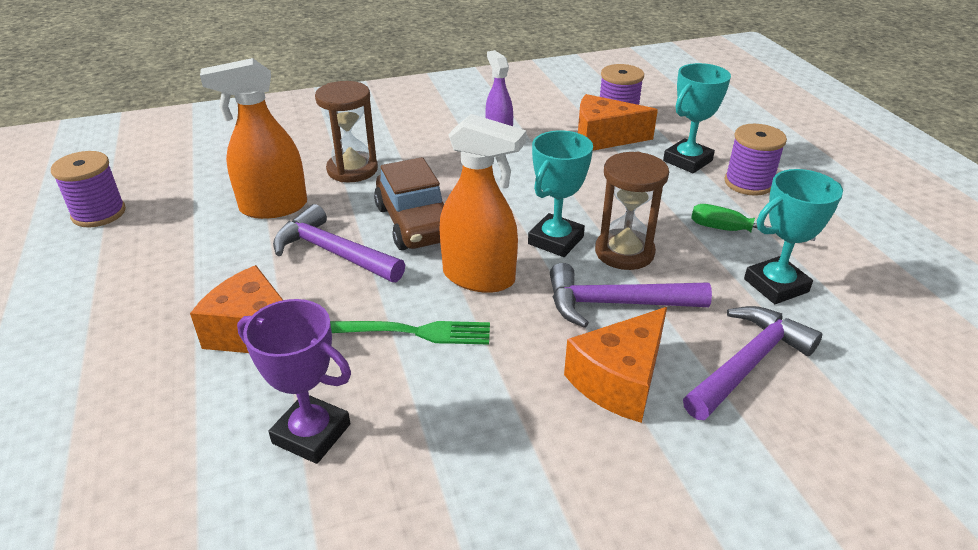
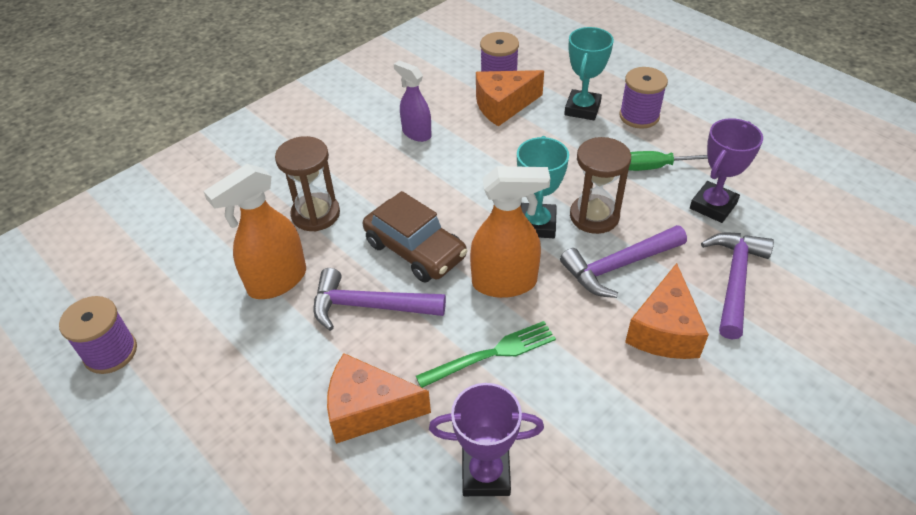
camera: 25 degrees left, 10 degrees up
turquoise trophy [744,169,843,304] -> purple trophy [690,118,763,223]

